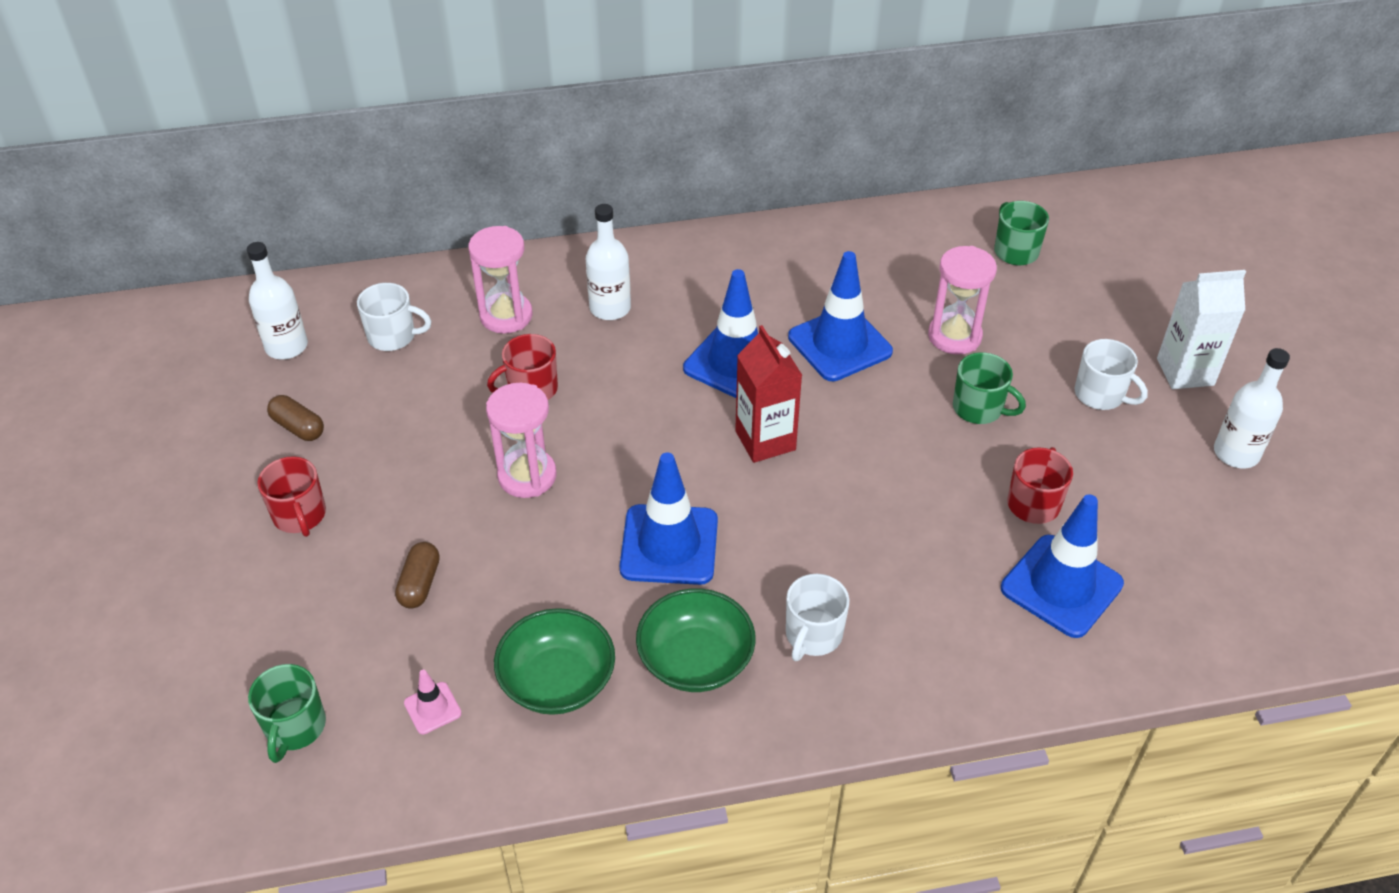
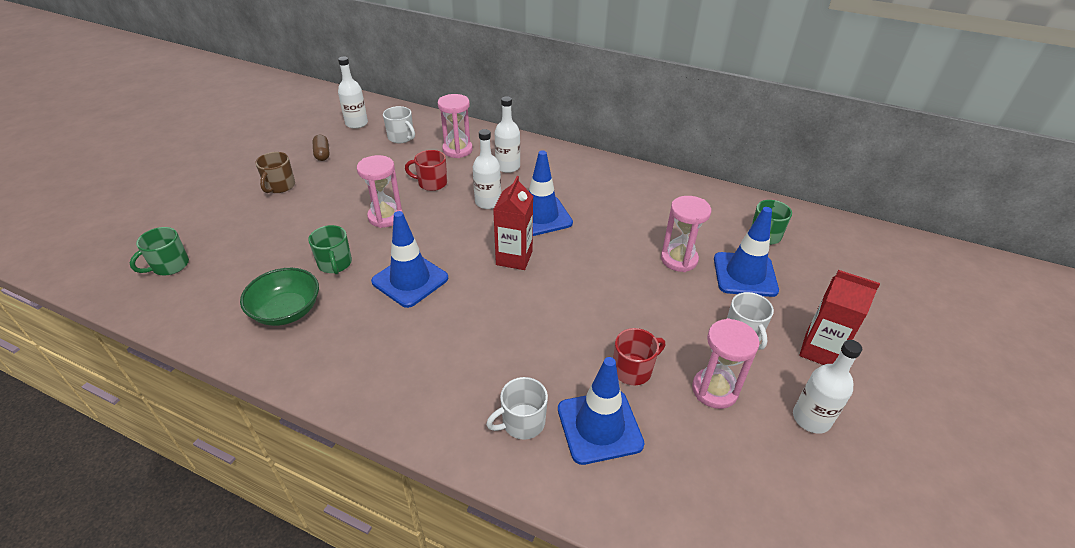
camera: 35 degrees right, 5 degrees down
red mug [257,456,326,537] -> brown mug [255,152,295,193]
brown capsule [395,542,440,609] -> none
pink traffic cone [404,670,461,734] -> none
green bowl [636,589,756,692] -> none
white mug [786,574,849,661] -> white mug moved to [486,377,548,440]
blue traffic cone [788,251,893,381] -> blue traffic cone moved to [714,207,779,297]
green mug [953,352,1026,424] -> green mug moved to [308,225,352,274]
white carton [1157,270,1246,389] -> red carton [799,270,880,365]
none -> white bottle [473,129,501,209]
none -> pink hourglass [692,318,759,409]

